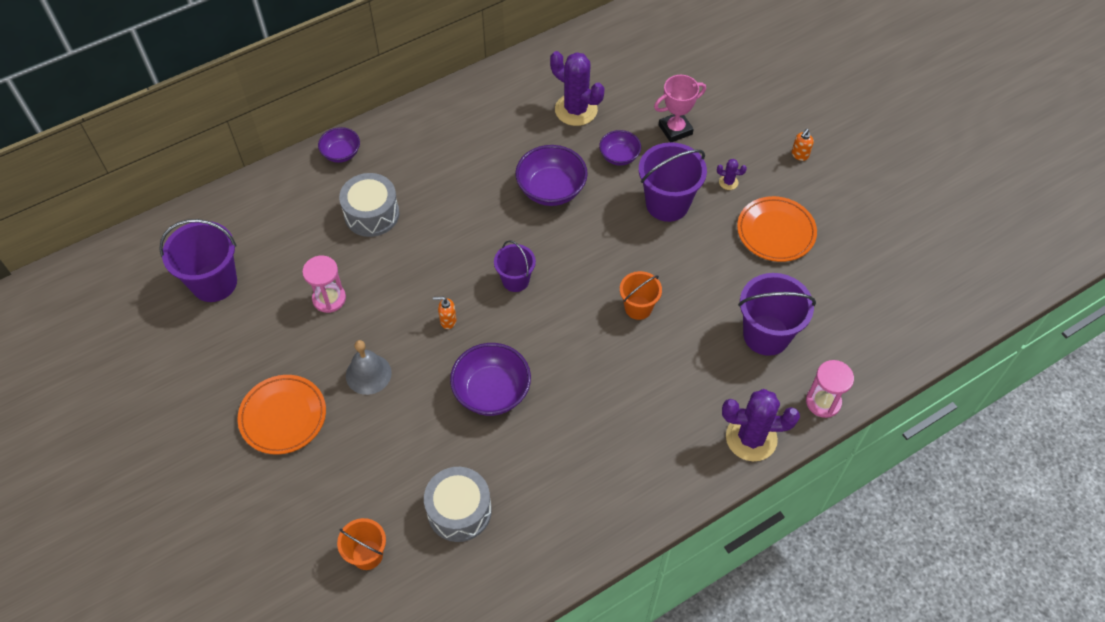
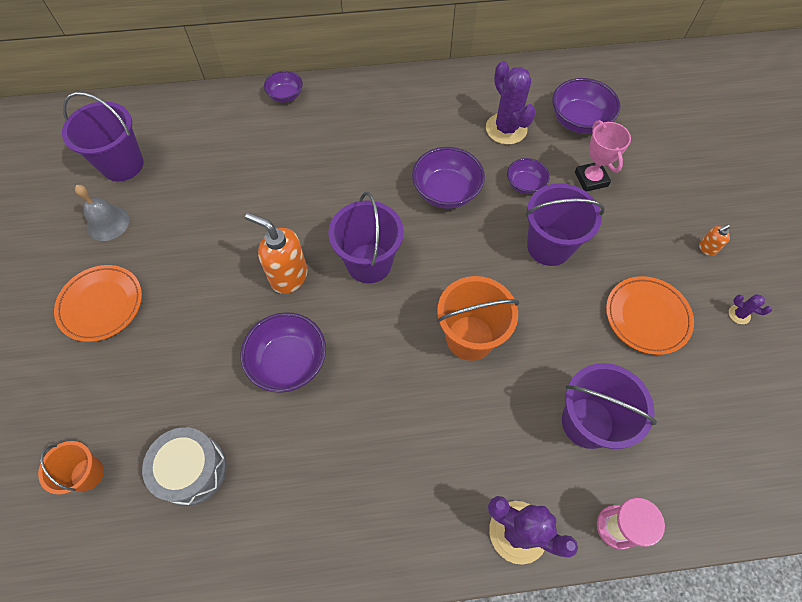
camera: 25 degrees right, 5 degrees up
pink hourglass [302,256,346,313] -> none
grey drum [339,173,399,237] -> none
grey bell [346,340,392,395] -> grey bell moved to [75,185,129,241]
orange soap dispenser [433,297,456,329] -> orange soap dispenser [245,213,308,294], size x2.14
purple bucket [494,240,536,292] -> purple bucket [328,192,404,284], size x1.67
orange bucket [620,271,662,320] -> orange bucket [437,276,519,361], size x1.67
pink trophy [654,75,706,143] -> pink trophy turned 75 degrees clockwise [575,120,631,192]
purple cactus [717,159,747,190] -> purple cactus moved to [729,294,772,324]
none -> purple bowl [552,78,621,134]

